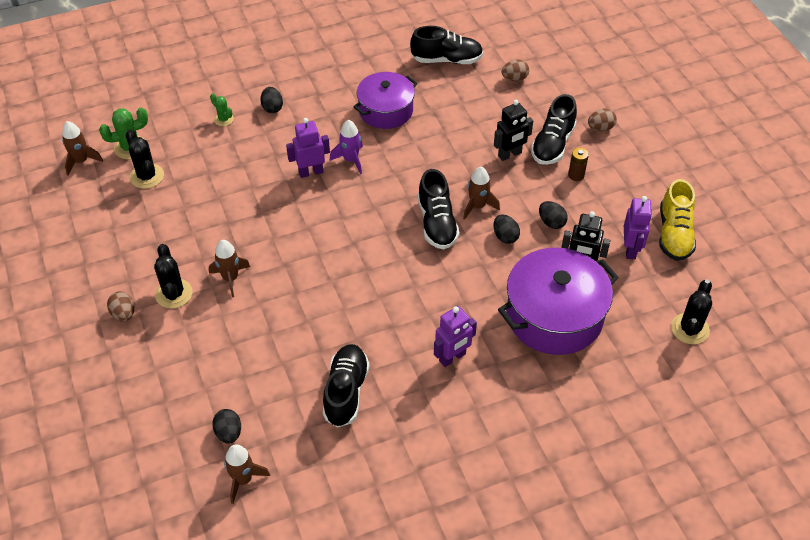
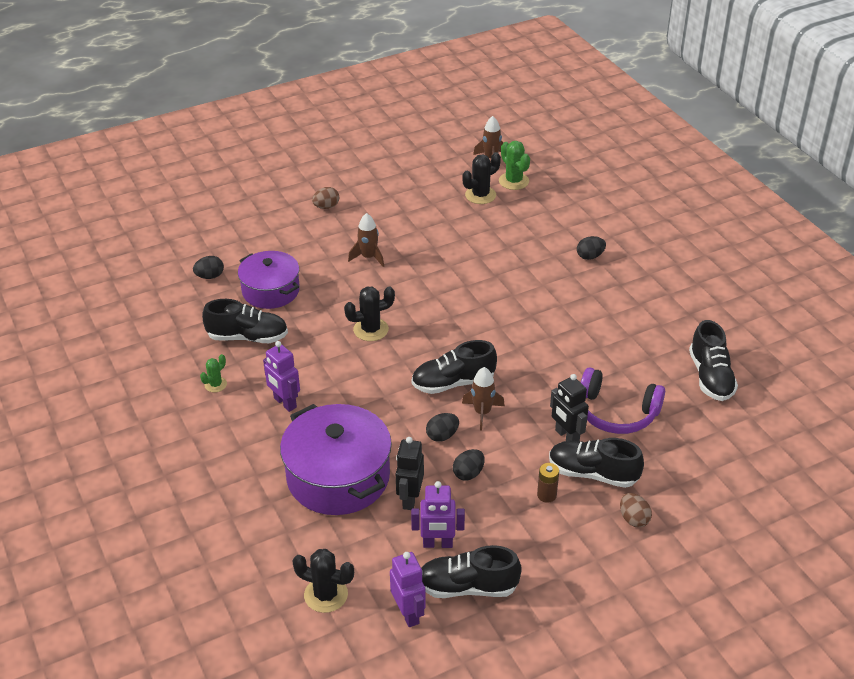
camera: 85 degrees right, 10 degrees down
black cactus [154,244,192,309] -> black cactus moved to [344,287,395,341]
green cactus [210,93,234,126] -> green cactus moved to [200,354,227,392]
brown rocket [224,444,270,504] -> none
purple robot [286,118,330,178] -> purple robot moved to [390,552,426,627]
purple rocket [330,120,363,174] -> none
purple pot [353,72,418,129] -> purple pot moved to [238,251,300,309]
brown egg [501,59,529,81] -> none
yellow shoe [659,179,696,261] -> black shoe [421,545,522,598]
none -> purple headphones [581,368,665,434]

